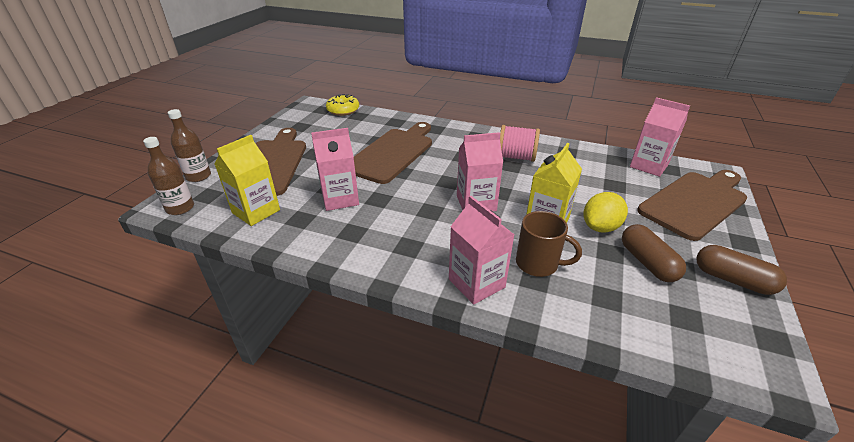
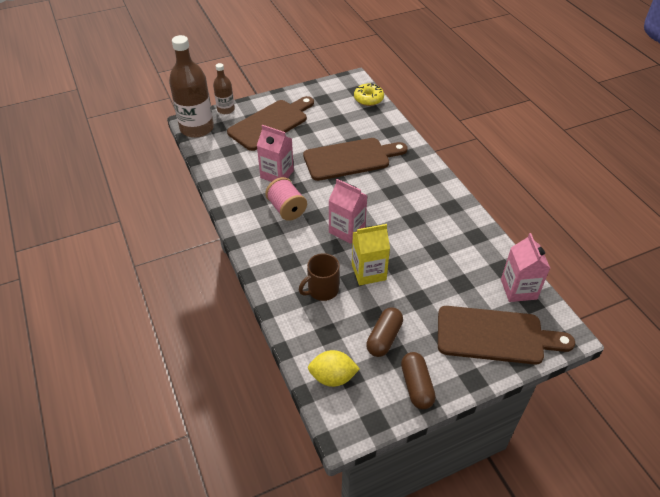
camera: 45 degrees right, 10 degrees up
brown bottle [143,137,194,215] -> brown bottle [169,35,214,138], size x1.87
yellow carton [215,135,280,226] -> none
pink carton [449,196,515,305] -> none
pink spool [500,125,540,162] -> pink spool moved to [265,177,307,221]
brown mug [516,211,582,277] -> brown mug turned 75 degrees clockwise [299,253,340,301]
yellow lemon [584,192,628,233] -> yellow lemon moved to [308,350,360,387]

